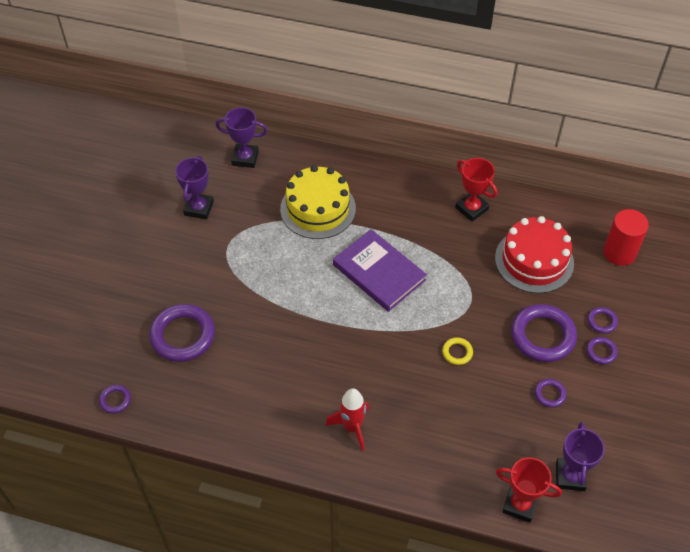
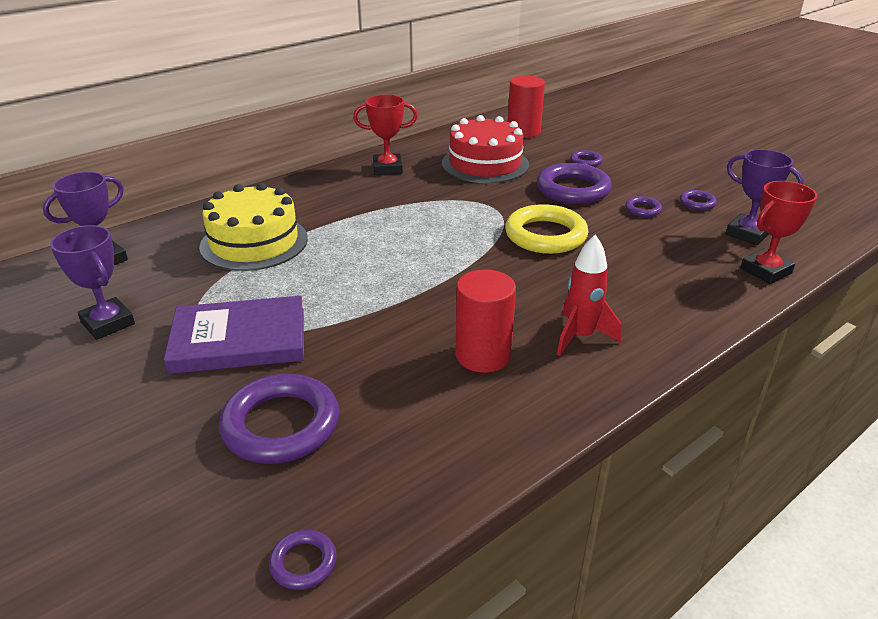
camera: 55 degrees left, 20 degrees down
purple book [333,229,427,312] -> purple book moved to [164,296,304,374]
yellow ring [442,337,473,365] -> yellow ring [505,204,588,254], size x2.15
purple ring [586,337,618,364] -> purple ring moved to [680,190,717,210]
none -> red cylinder [455,269,516,373]

